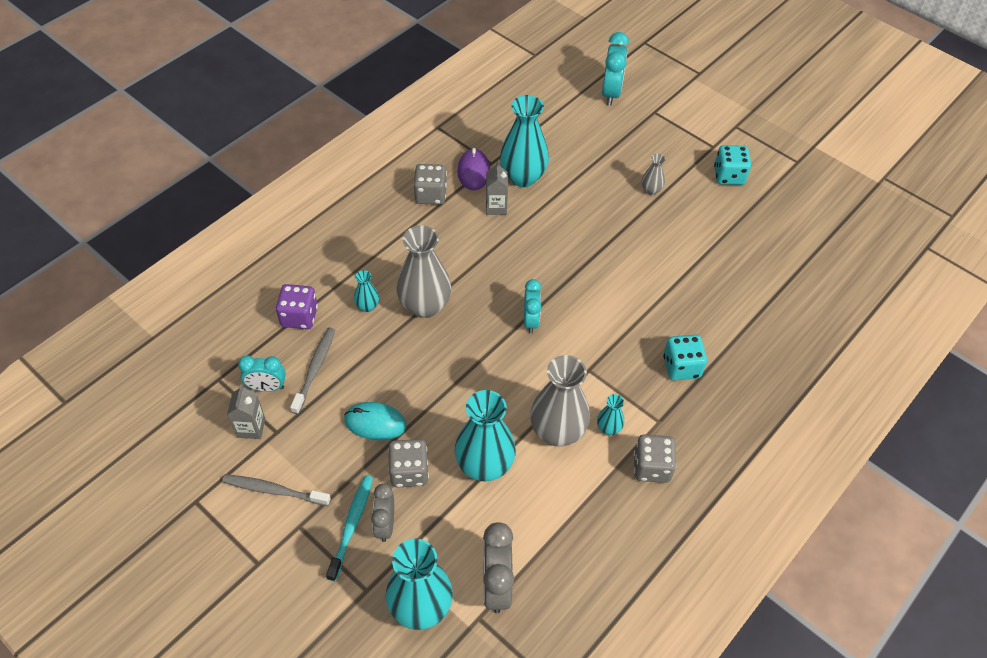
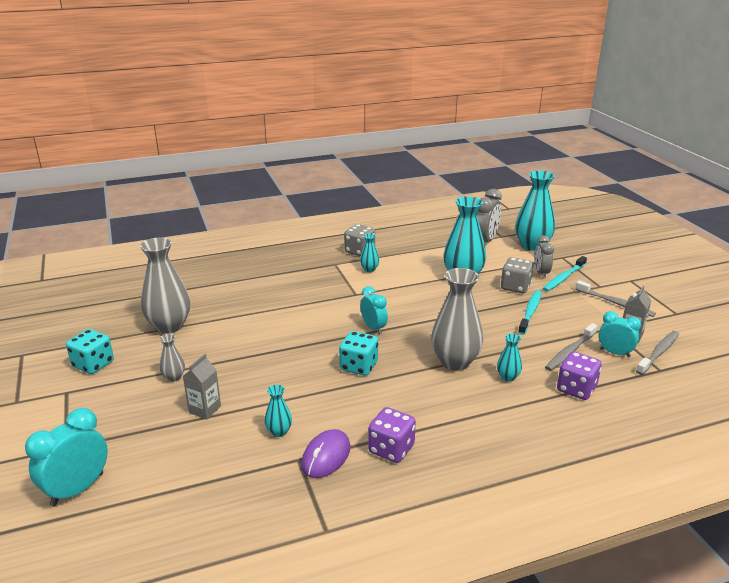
camera: 150 degrees left, 25 degrees down
turquoise mouse [344,402,406,440] -> turquoise toothbrush [518,290,541,335]
grey clock [371,483,394,542] -> grey clock turned 150 degrees clockwise [535,235,554,279]
grey dice [413,164,447,205] -> purple dice [368,407,416,463]
grey carton [486,162,508,215] -> grey carton moved to [183,354,221,419]
turquoise vase [500,95,549,187] -> turquoise vase [264,385,292,437], size x0.47
turquoise clock [524,279,541,333] -> turquoise clock turned 120 degrees clockwise [360,286,388,334]
grey vase [530,355,590,446] -> grey vase moved to [140,238,190,334]
turquoise dice [663,335,707,380] -> turquoise dice moved to [339,331,378,376]
none -> grey toothbrush [636,331,679,375]

